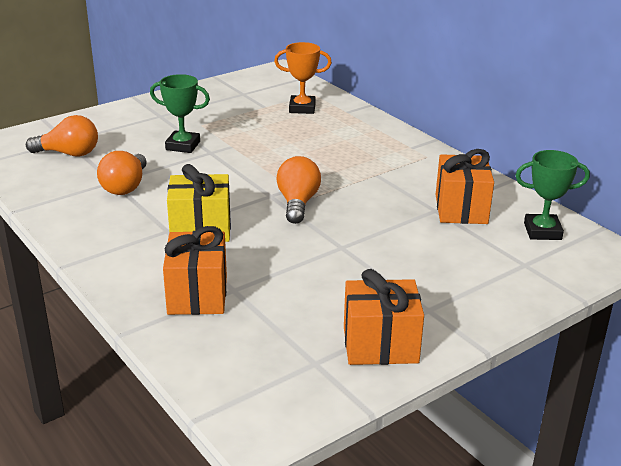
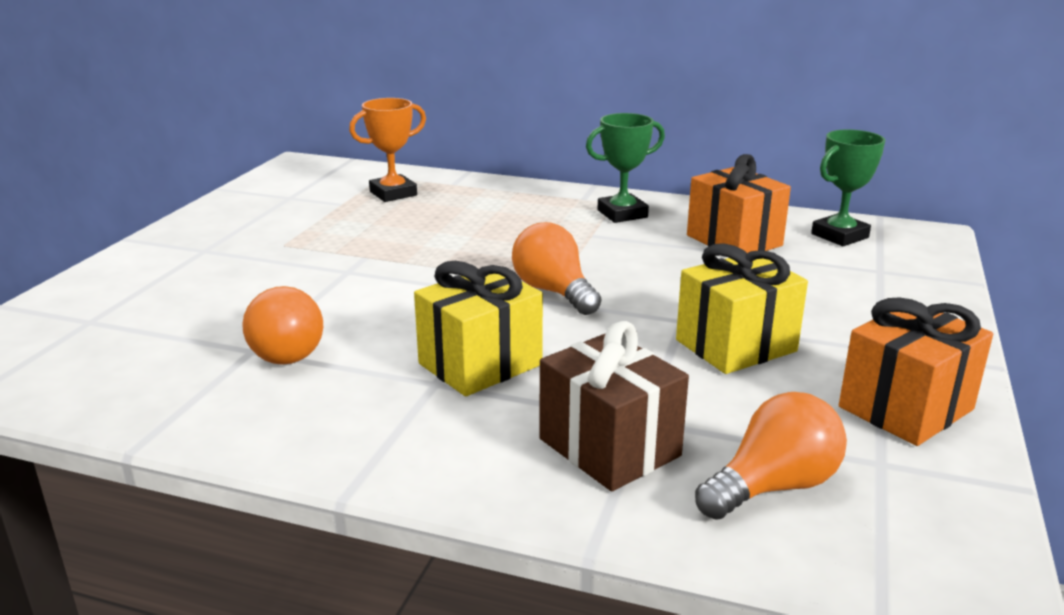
camera: 35 degrees left, 5 degrees down
orange light bulb [26,115,98,157] -> orange light bulb moved to [695,392,847,520]
green trophy [150,74,210,153] -> green trophy moved to [586,113,665,223]
orange gift [163,226,227,315] -> brown gift [539,321,689,491]
none -> yellow gift [676,243,808,374]

